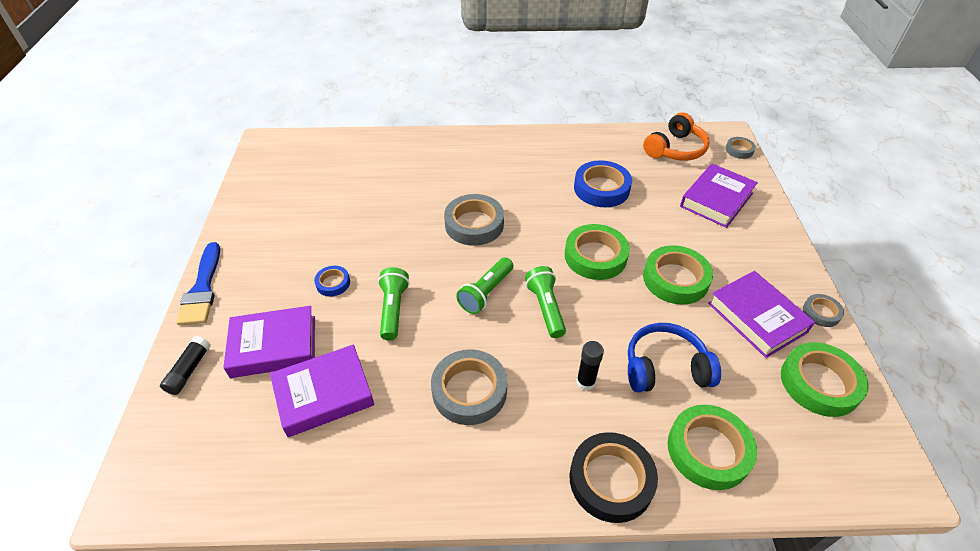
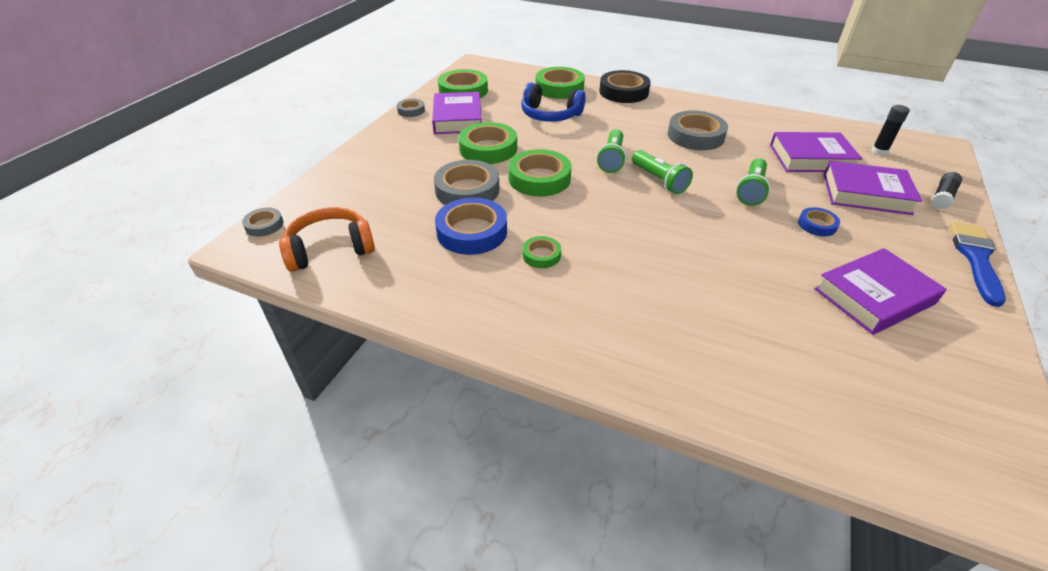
camera: 155 degrees left, 5 degrees down
grey tape [444,194,504,246] -> grey tape moved to [434,160,500,205]
green flashlight [456,257,513,314] -> green flashlight turned 90 degrees clockwise [632,150,693,194]
black glue stick [577,341,604,391] -> black glue stick moved to [871,105,910,156]
purple book [680,164,758,228] -> purple book moved to [814,248,947,335]
none -> green tape [522,236,561,268]

